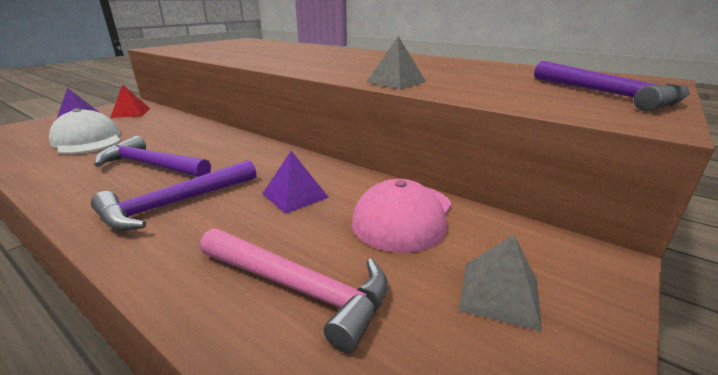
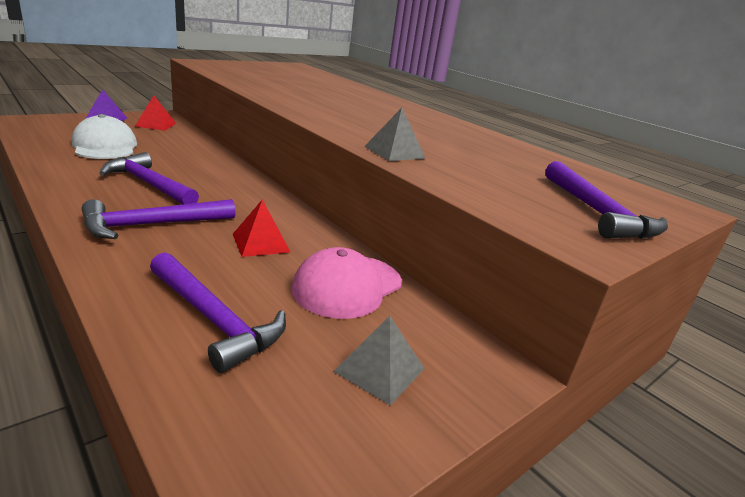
camera: 10 degrees right, 0 degrees up
pink hammer [200,228,388,353] -> purple hammer [150,252,286,373]
purple pyramid [262,151,329,214] -> red pyramid [233,199,290,257]

